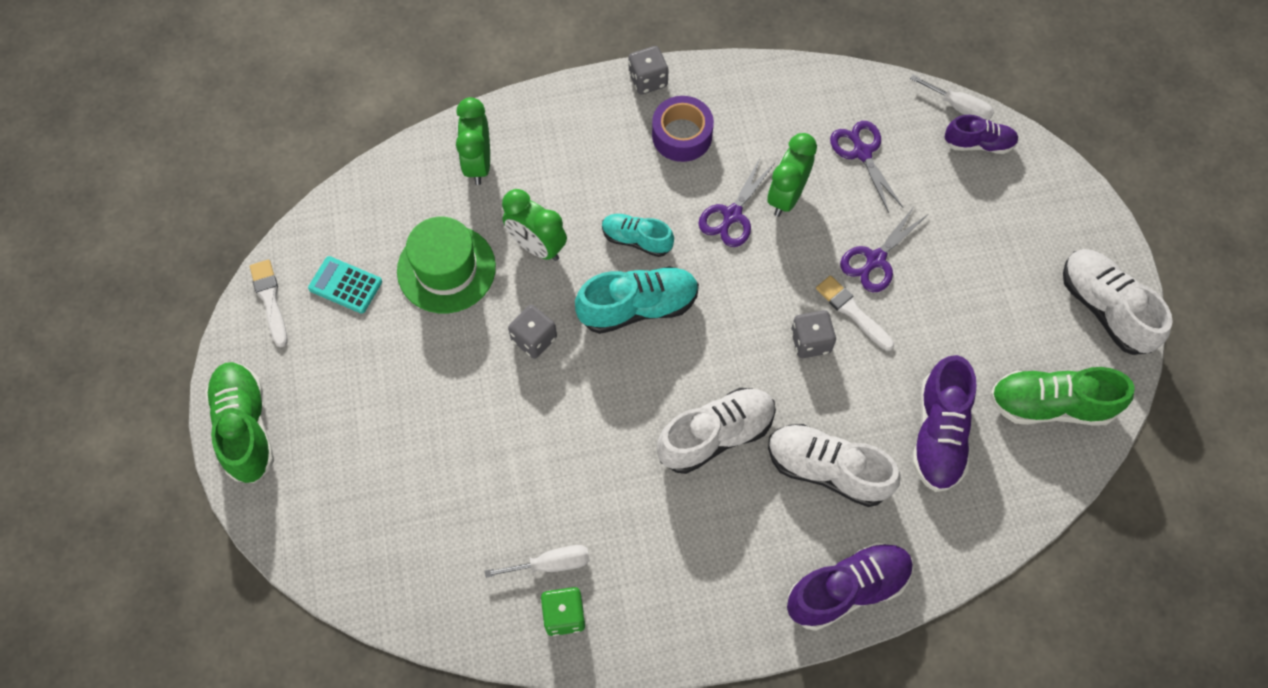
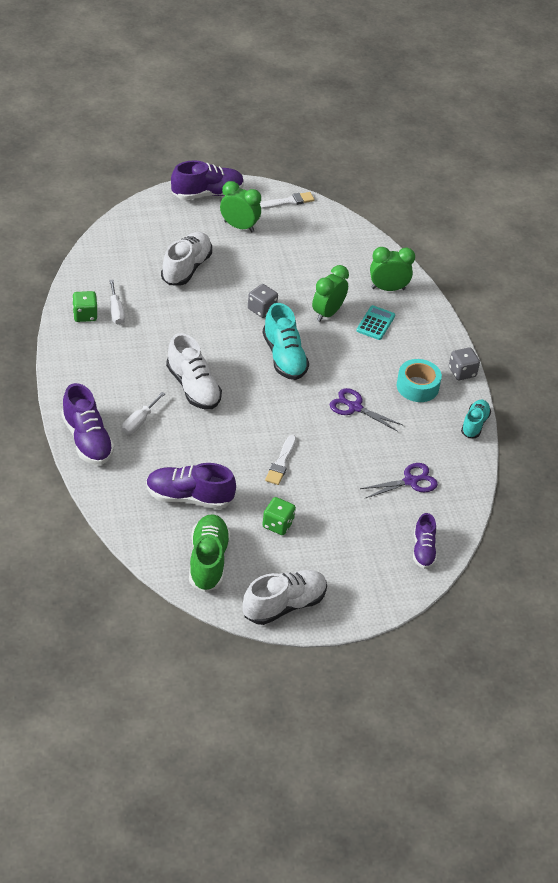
camera: 85 degrees right, 20 degrees down
green shoe [205,362,274,483] -> purple shoe [171,160,244,200]
turquoise calculator [308,256,382,314] -> turquoise calculator moved to [356,305,395,340]
green hat [397,217,496,313] -> none
turquoise shoe [602,214,674,257] -> turquoise shoe moved to [461,400,491,438]
purple tape [652,96,714,162] -> turquoise tape [397,359,442,402]
green clock [767,133,817,217] -> green clock moved to [220,181,261,232]
white shoe [768,424,901,507] -> white shoe moved to [161,232,212,286]
grey dice [791,310,836,358] -> none
white brush [816,275,894,351] -> white brush turned 150 degrees clockwise [265,435,296,485]
purple scissors [840,205,928,292] -> none
white screwdriver [910,75,994,120] -> white screwdriver moved to [122,392,165,434]
none -> green dice [262,497,296,535]

